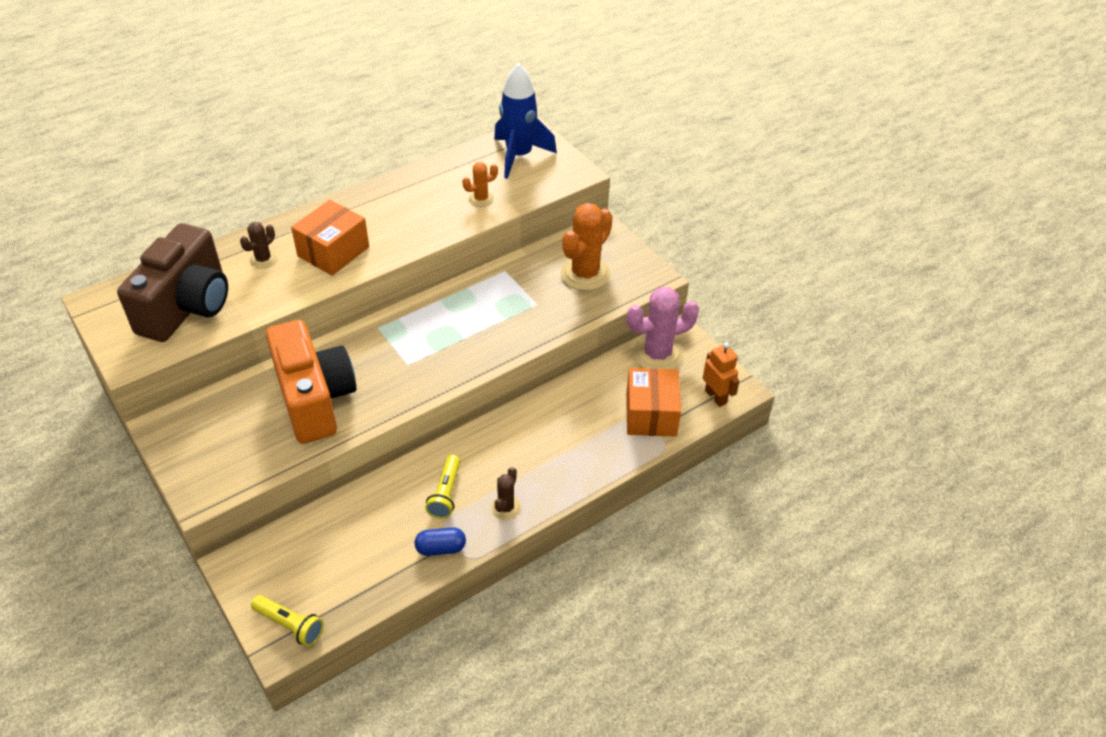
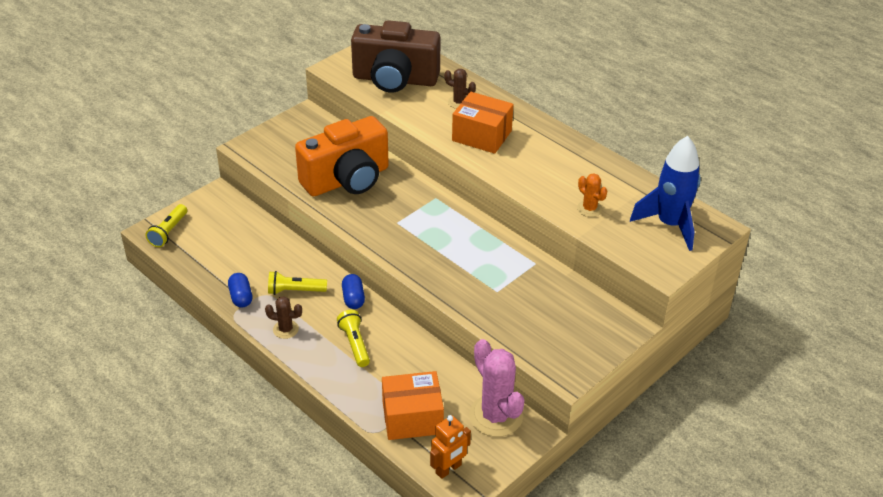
camera: 80 degrees right, 5 degrees down
orange cactus [560,203,613,291] -> none
none -> yellow flashlight [337,310,370,367]
none -> blue capsule [342,274,365,309]

